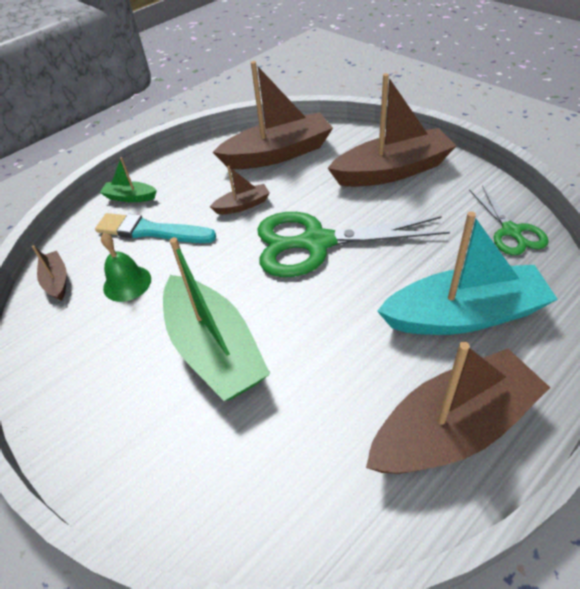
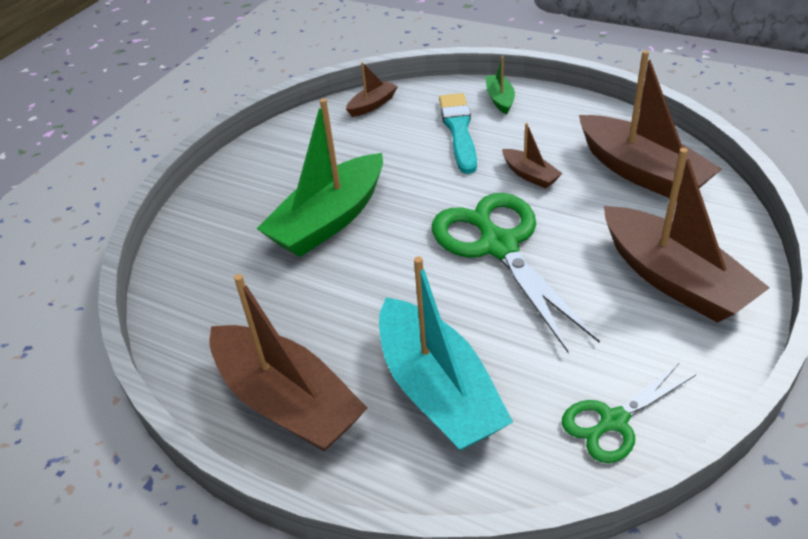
camera: 70 degrees right, 5 degrees down
green bell [101,233,151,302] -> none

